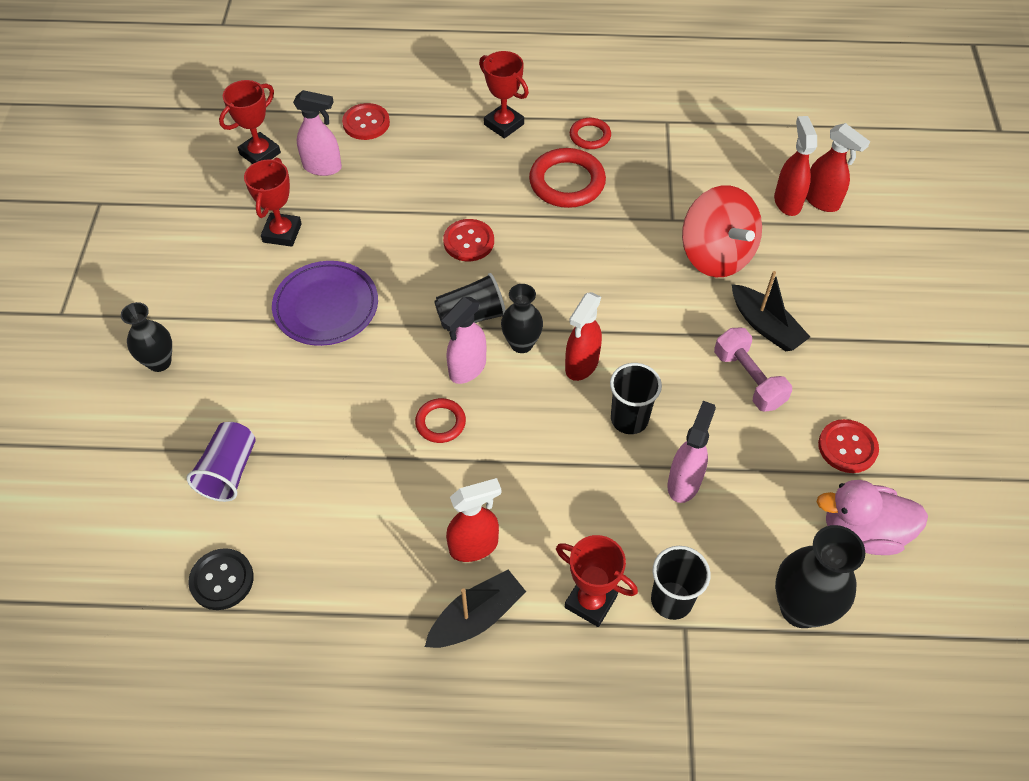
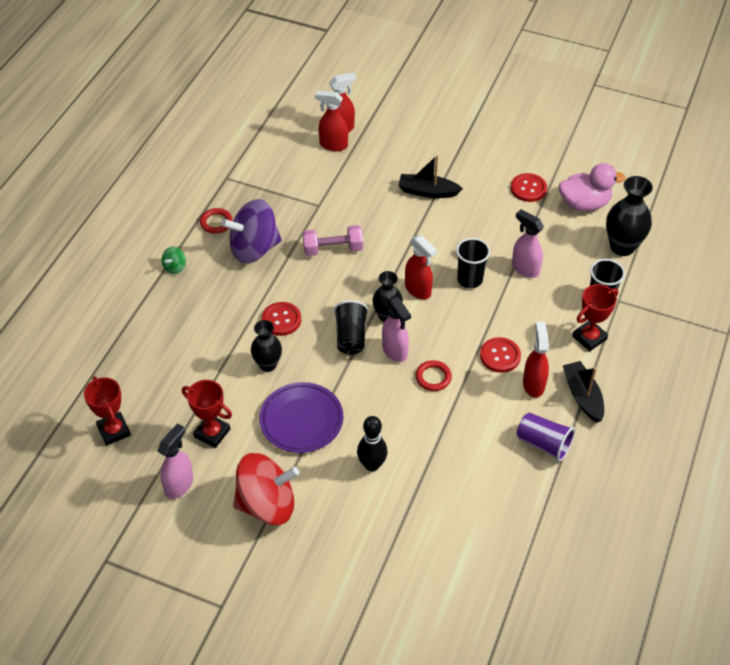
camera: 70 degrees left, 5 degrees down
black vase [121,302,172,372] -> black vase moved to [251,320,282,372]
purple cup [187,422,256,502] -> purple cup moved to [517,413,575,462]
black button [188,548,254,610] -> none
pink spray bottle [293,90,342,176] -> pink spray bottle moved to [158,423,193,499]
red button [342,103,390,140] -> red button moved to [480,337,521,373]
red trophy [479,51,529,139] -> green spinning top [162,247,186,274]
red ring [529,148,606,208] -> purple spinning top [221,199,282,264]
red spinning top [682,185,762,277] -> red spinning top moved to [233,453,299,525]
pink dumbbell [714,327,792,412] -> pink dumbbell moved to [303,225,363,256]
black boat [732,271,810,352] -> black boat turned 150 degrees counterclockwise [398,155,463,198]
pink duck [816,480,928,555] -> pink duck turned 120 degrees counterclockwise [559,163,626,211]
none -> black bowling pin [357,416,387,471]

